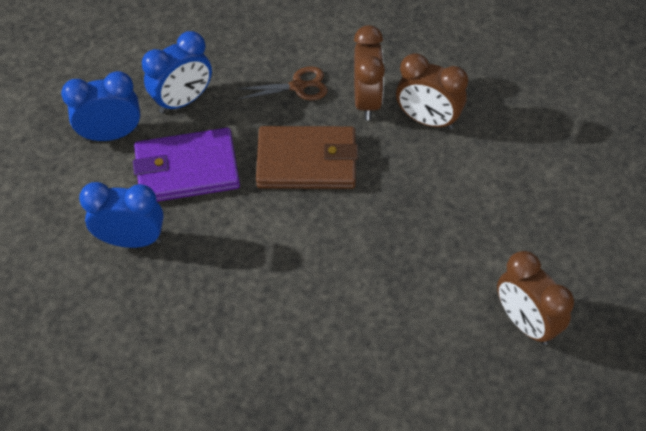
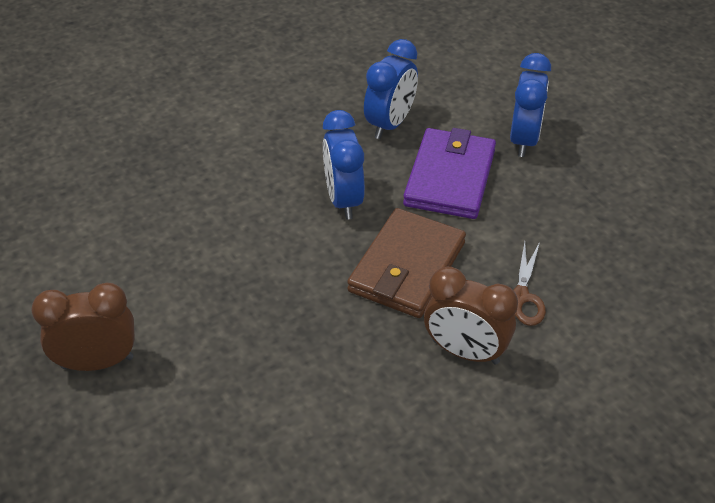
camera: 115 degrees right, 10 degrees down
blue clock [142,31,212,113] -> blue clock moved to [323,110,365,219]
brown clock [396,53,468,129] -> none

